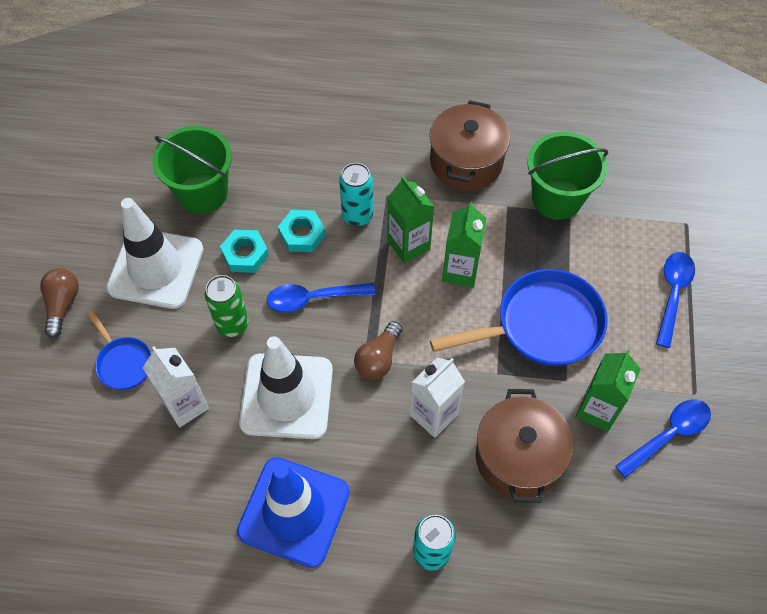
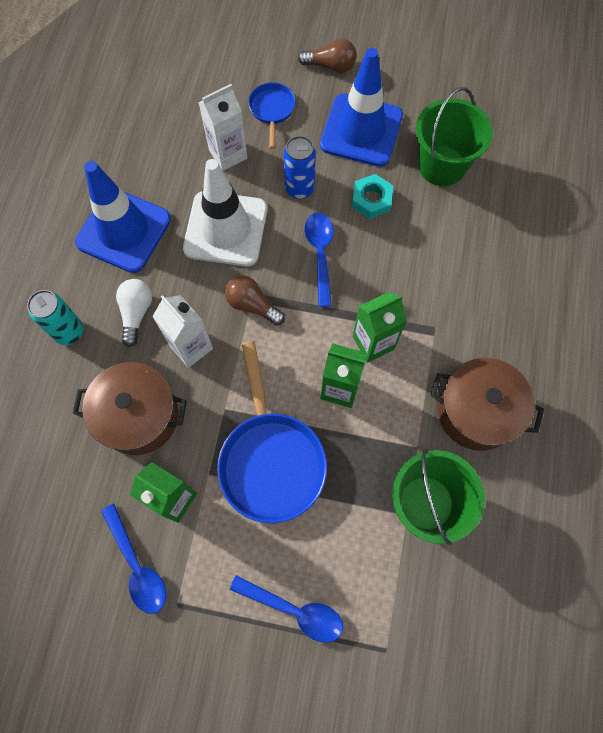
camera: 95 degrees right, 10 degrees up
blue pan [87,310,152,390] -> blue pan turned 120 degrees clockwise [248,82,296,149]
white traffic cone [106,198,203,309] -> blue traffic cone [320,48,403,167]
green can [205,275,249,337] -> blue can [284,136,316,199]
turquoise nut [278,210,326,252] -> none
turquoise can [339,163,373,227] -> none
none -> white light bulb [116,279,152,347]

